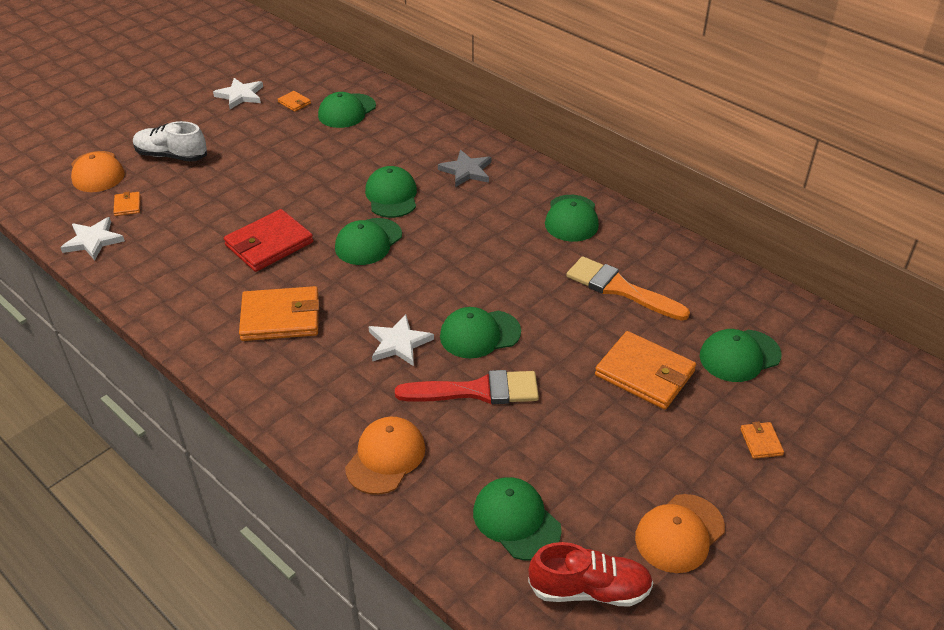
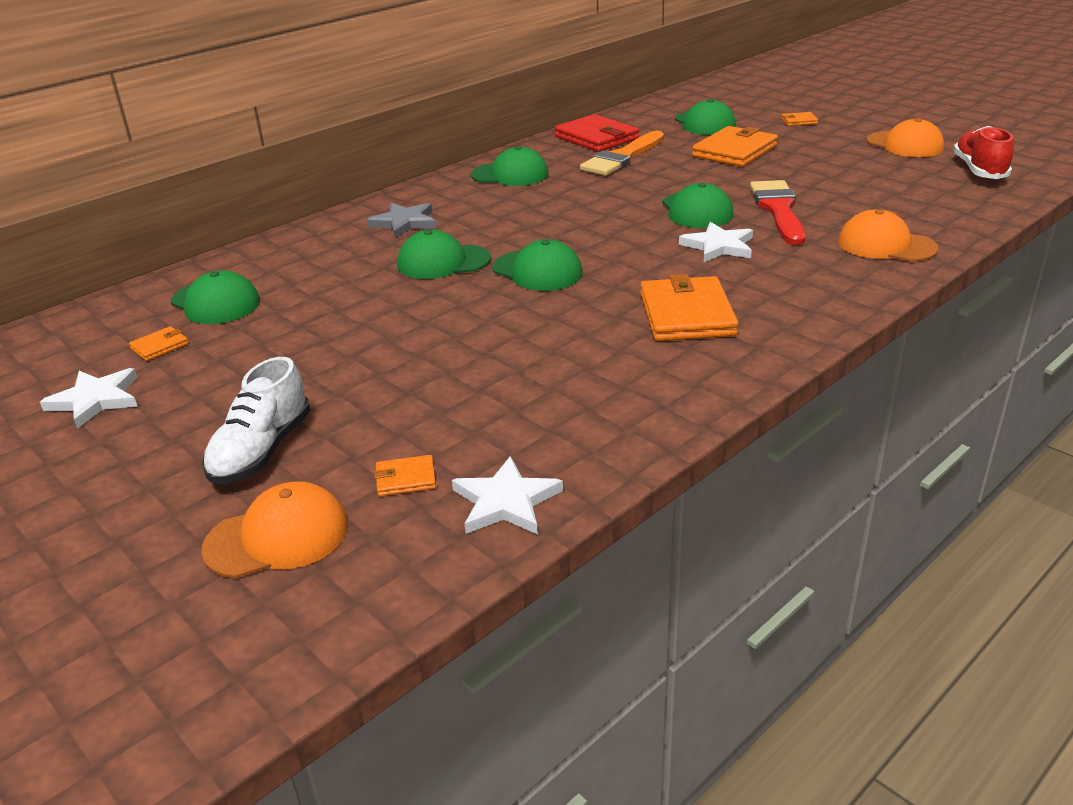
camera: 85 degrees left, 10 degrees down
red wallet [224,209,313,272] -> red wallet moved to [554,114,639,152]
green cap [473,477,562,560] -> none

